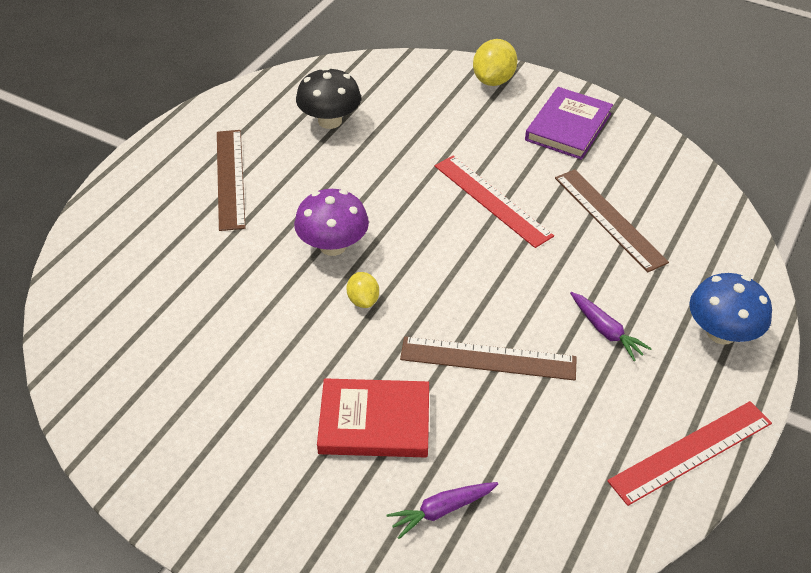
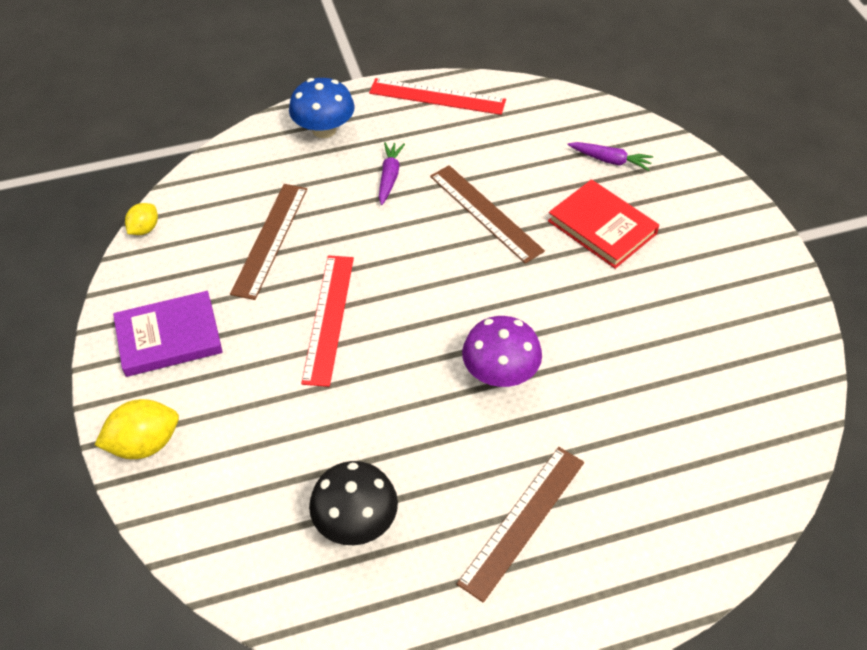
camera: 135 degrees left, 5 degrees up
yellow lemon [346,272,379,308] -> yellow lemon moved to [125,203,158,235]

